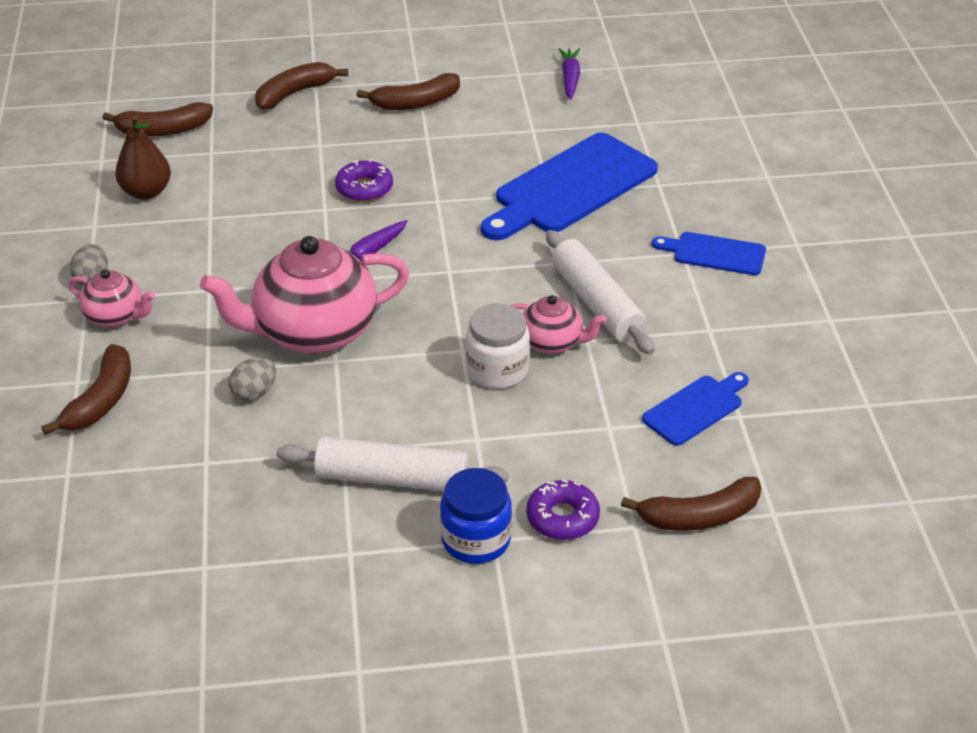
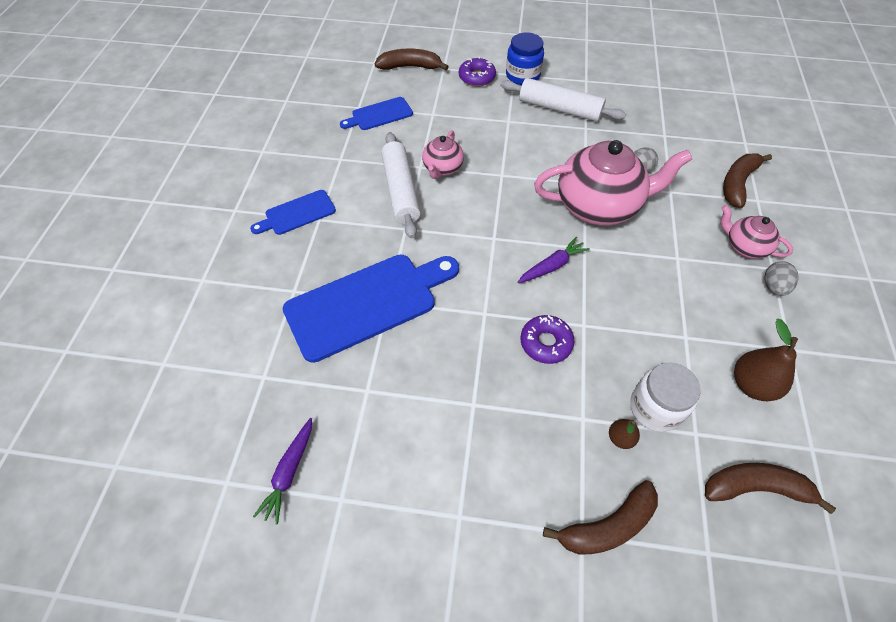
camera: 165 degrees left, 15 degrees up
brown banana [357,73,460,110] -> none
white jar [466,303,530,389] -> white jar moved to [630,362,701,432]
pink teapot [511,295,606,354] -> pink teapot turned 105 degrees counterclockwise [422,130,464,179]
blue cutting board [652,232,766,275] -> blue cutting board turned 120 degrees clockwise [250,190,336,235]
none -> brown pear [609,419,640,449]

